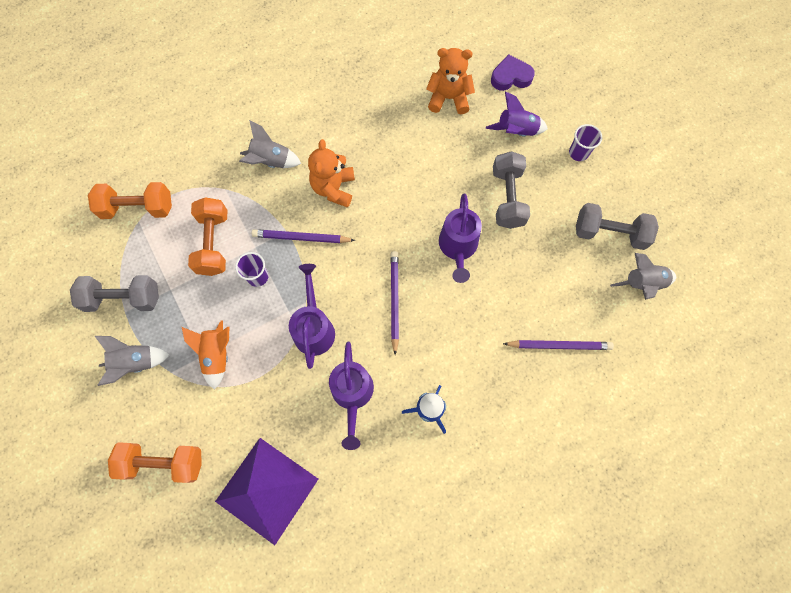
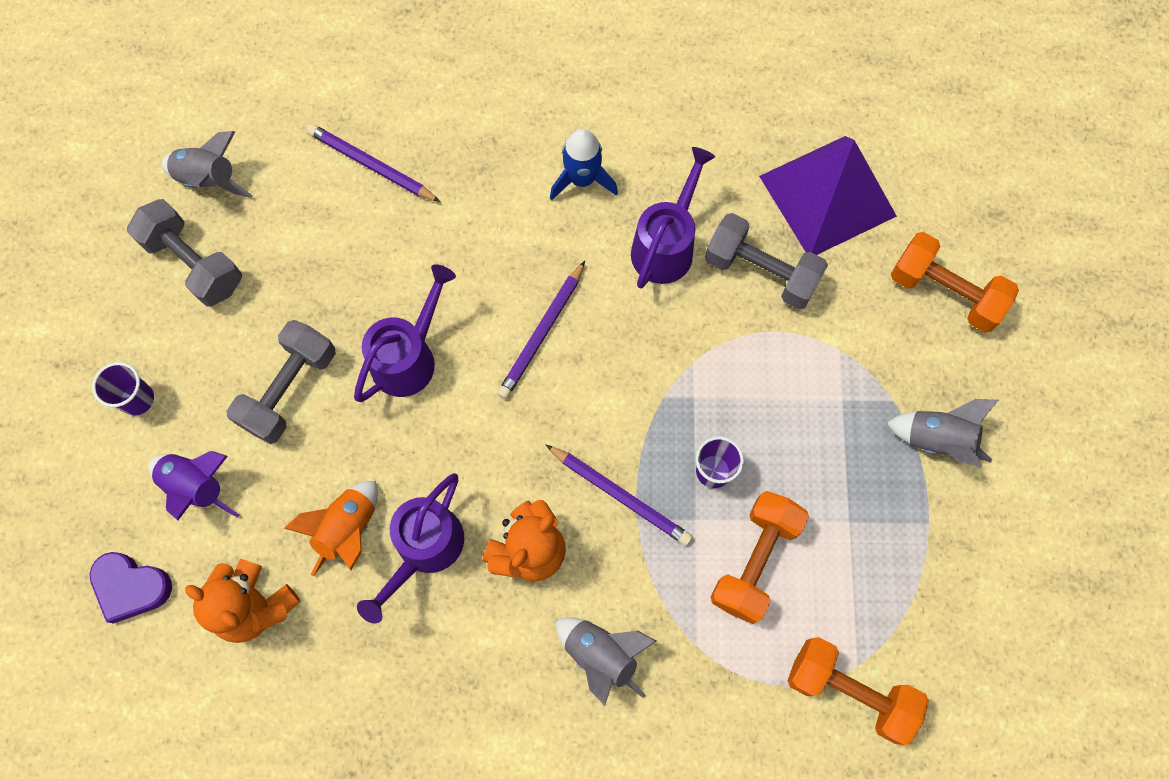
camera: 150 degrees left, 0 degrees up
grey dumbbell [70,275,159,312] -> grey dumbbell moved to [705,213,828,309]
orange rocket [182,320,229,390] -> orange rocket moved to [284,481,378,577]
purple watering can [289,264,335,369] -> purple watering can moved to [357,473,464,623]

